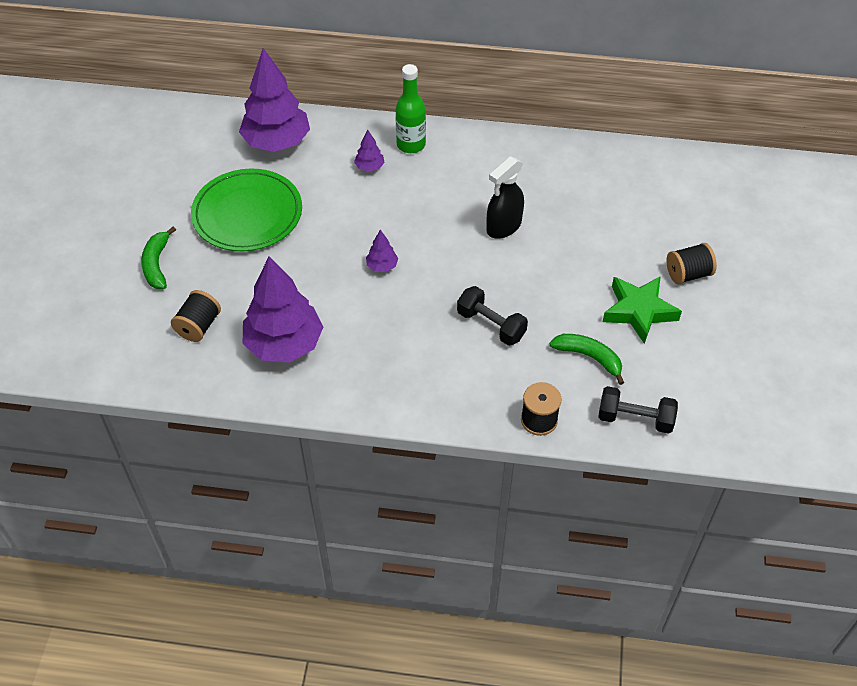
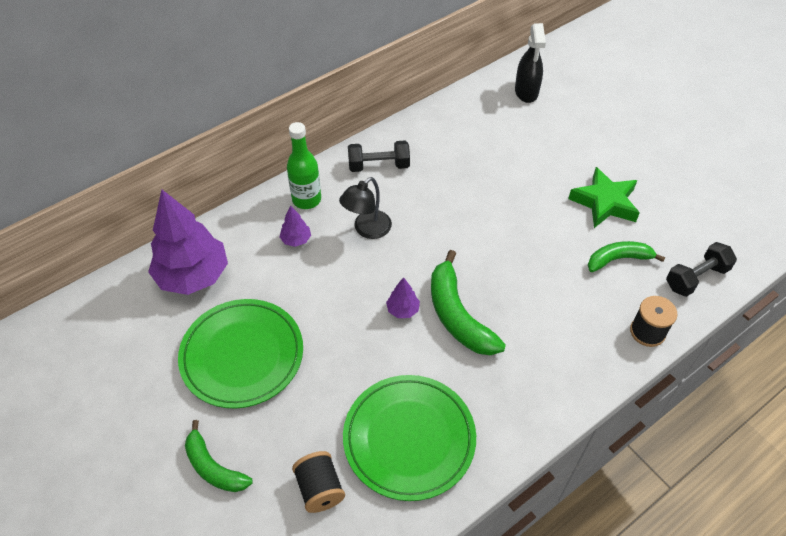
camera: 45 degrees left, 0 degrees up
purple tree [243,256,323,363] -> green plate [343,375,476,501]
black dumbbell [457,286,528,346] -> black dumbbell moved to [348,140,410,172]
black spray bottle [487,156,524,239] -> black spray bottle moved to [515,23,546,103]
black spool [666,243,717,284] -> none
none -> black lamp [339,177,392,239]
none -> green banana [431,250,506,355]

